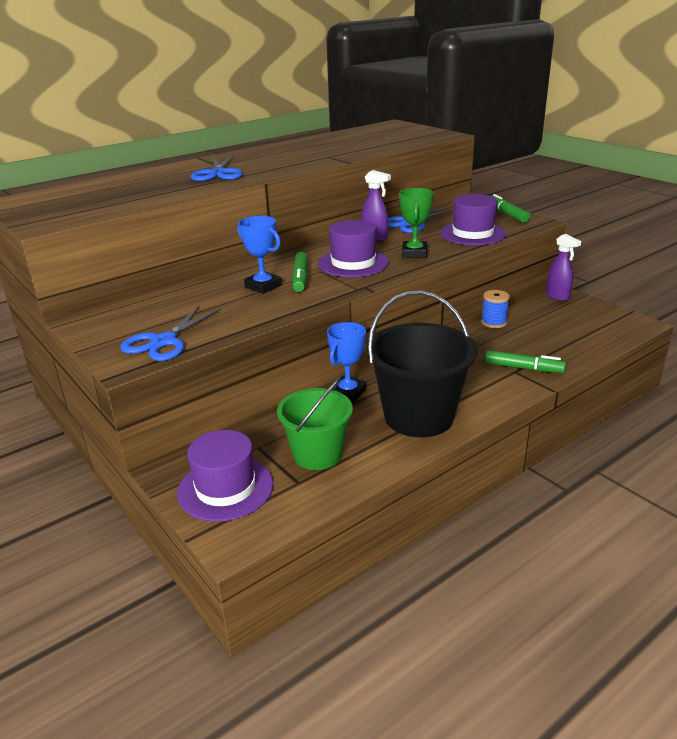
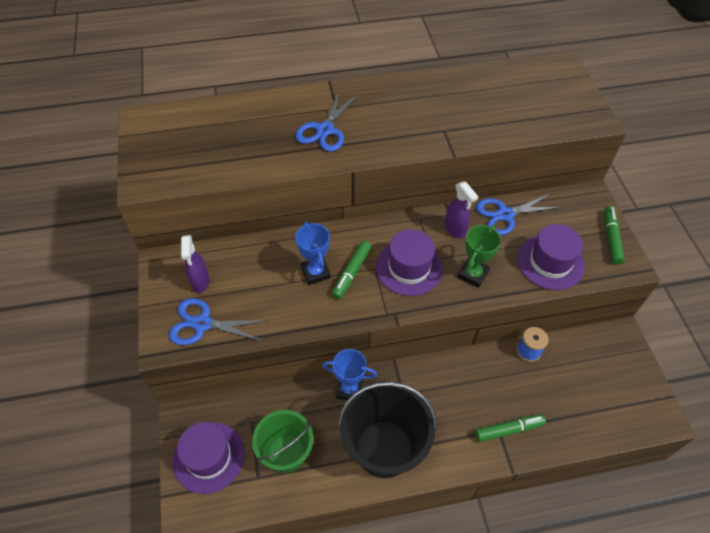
camera: 25 degrees right, 25 degrees up
blue scissors [120,305,222,361] -> blue scissors turned 45 degrees clockwise [169,298,268,345]
blue trophy [327,322,367,403] -> blue trophy turned 45 degrees clockwise [322,349,377,400]
green marker [485,350,566,373] -> green marker turned 60 degrees counterclockwise [475,414,546,442]
purple spray bottle [546,234,581,301] -> purple spray bottle moved to [181,235,209,293]

